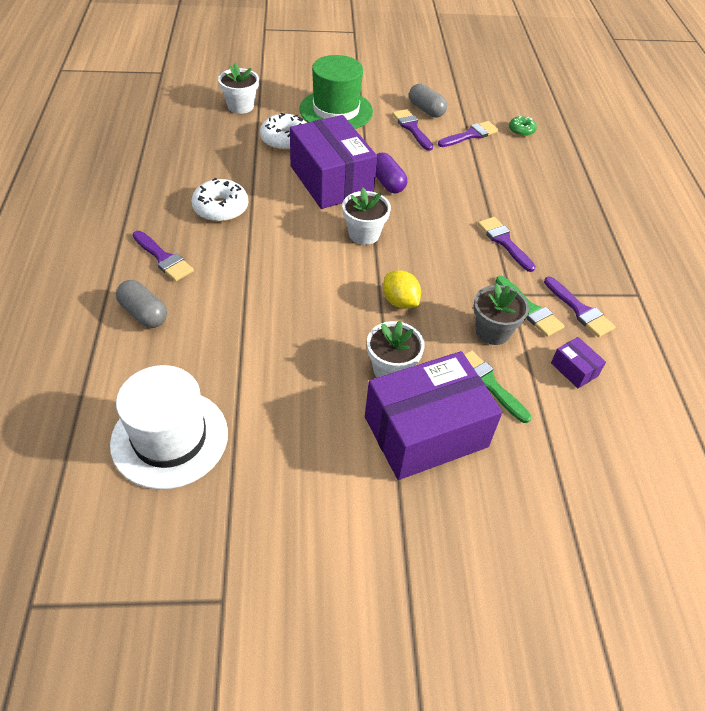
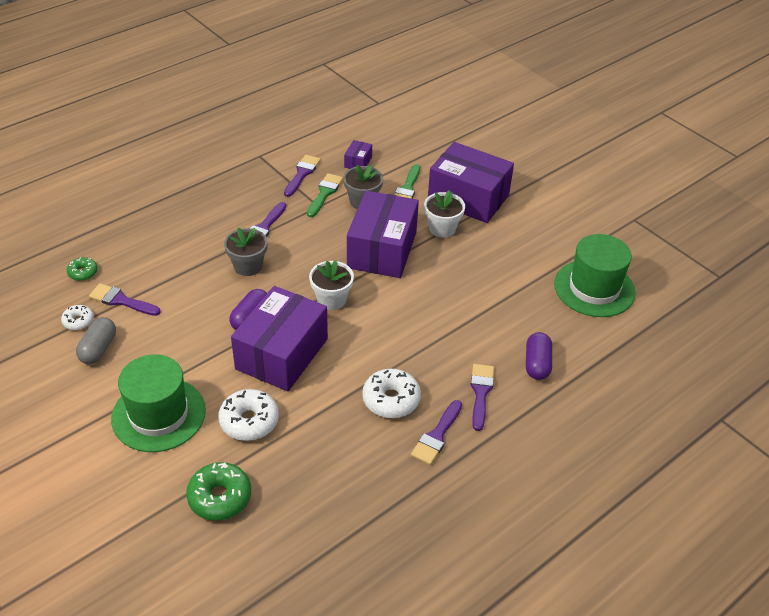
camera: 125 degrees left, 5 degrees down
white hat [110,365,228,489] -> green hat [554,234,635,317]
grey capsule [116,280,167,328] -> purple capsule [526,332,552,380]
white flower pot [218,63,259,114] -> green donut [186,462,251,521]
yellow lemon [383,270,421,309] -> purple box [347,190,419,278]
purple brush [392,109,433,151] -> purple brush moved to [411,400,462,465]
none -> white donut [61,305,94,330]
none -> grey flower pot [224,227,268,276]

